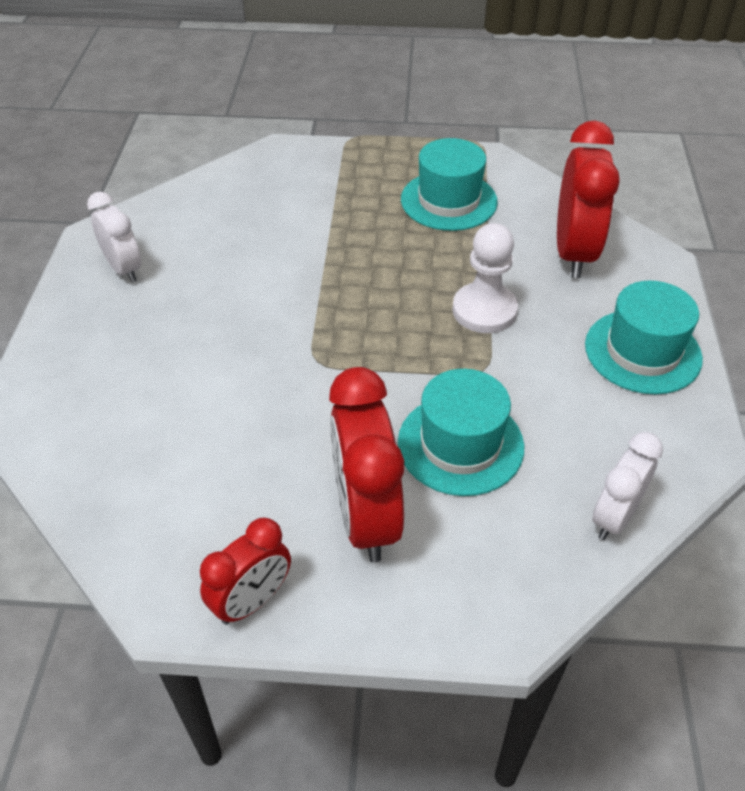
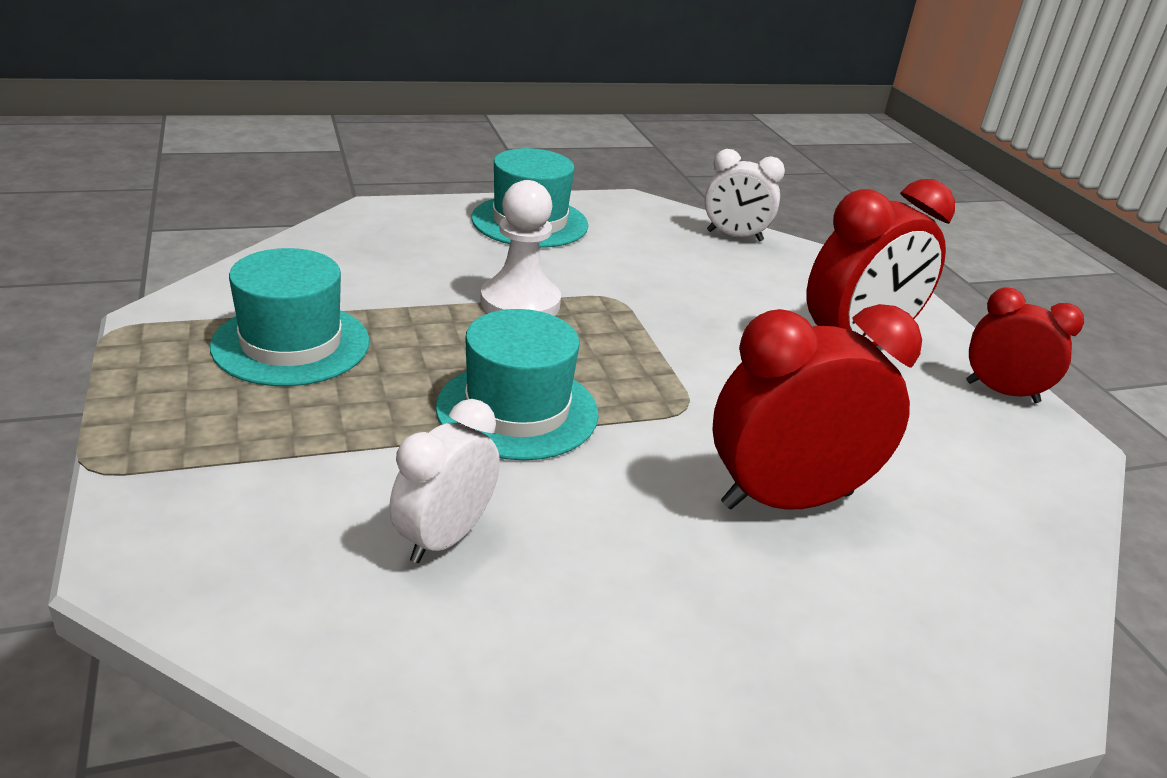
camera: 115 degrees left, 15 degrees down
white clock [87,192,141,282] -> white clock moved to [389,399,500,563]
turquoise hat [398,369,524,496] -> turquoise hat moved to [435,309,599,460]
red clock [557,120,620,278] -> red clock moved to [713,304,922,510]

